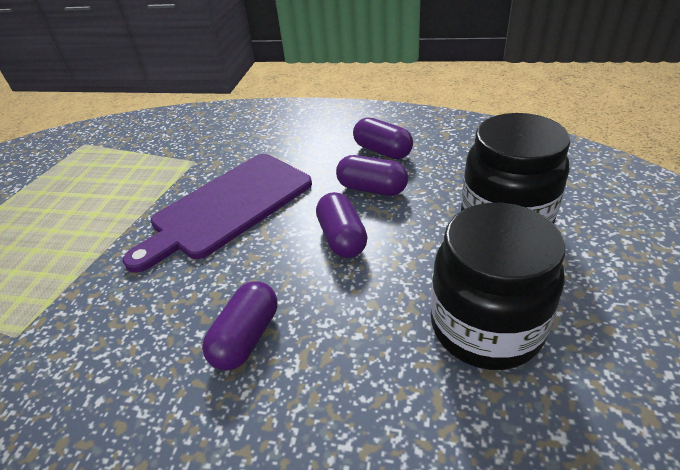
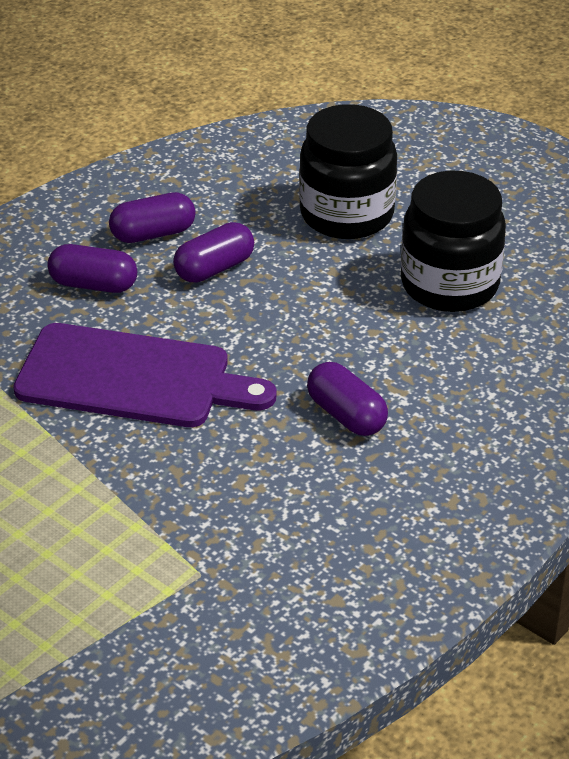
camera: 65 degrees left, 0 degrees up
purple cutting board [122,154,312,273] -> purple cutting board turned 60 degrees counterclockwise [13,323,276,427]
purple capsule [316,192,368,258] -> purple capsule moved to [47,244,137,293]

